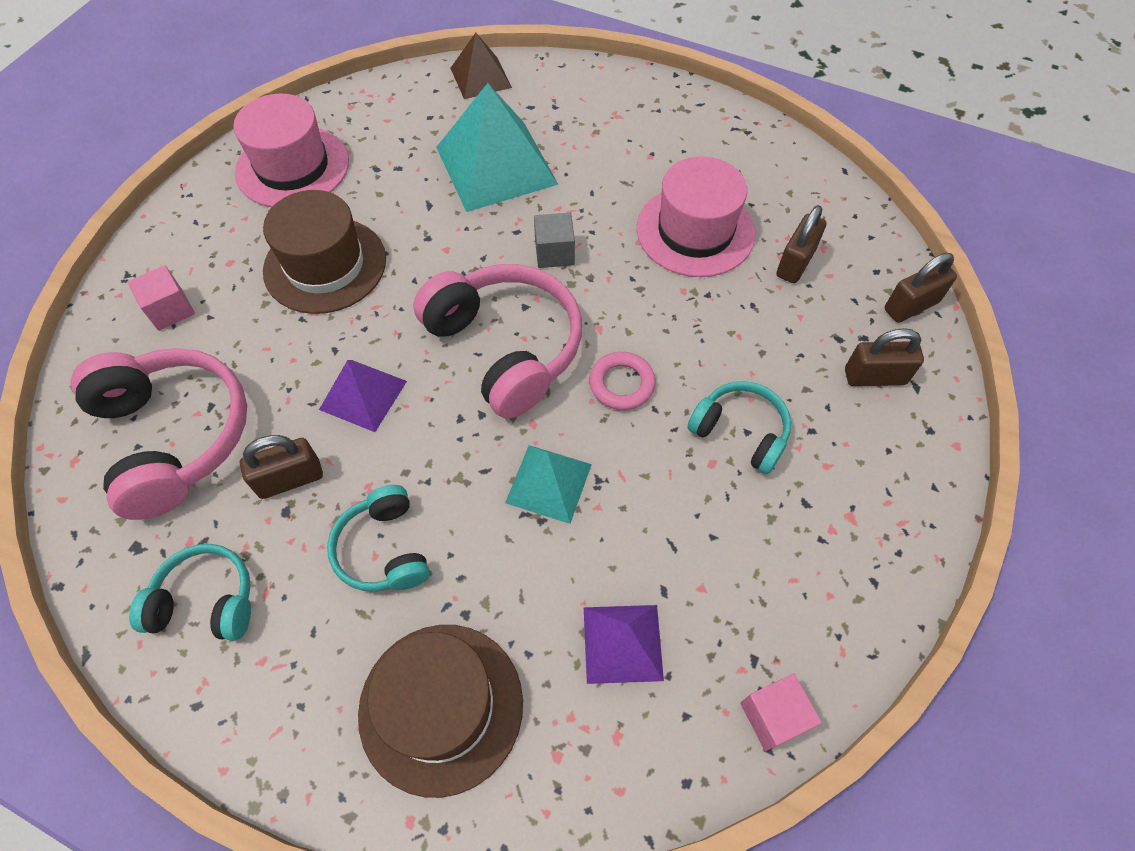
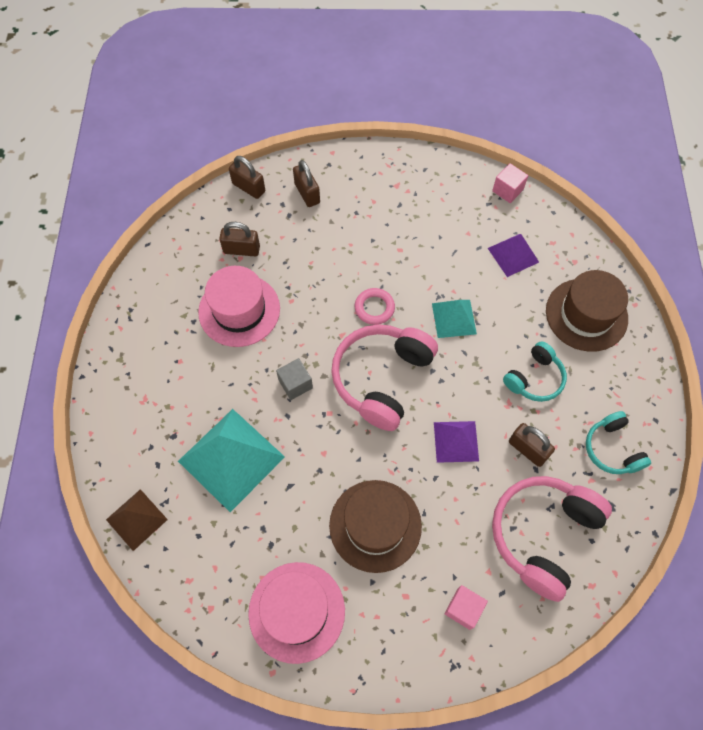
camera: 115 degrees left, 5 degrees up
turquoise headphones [687,381,791,474] -> none

